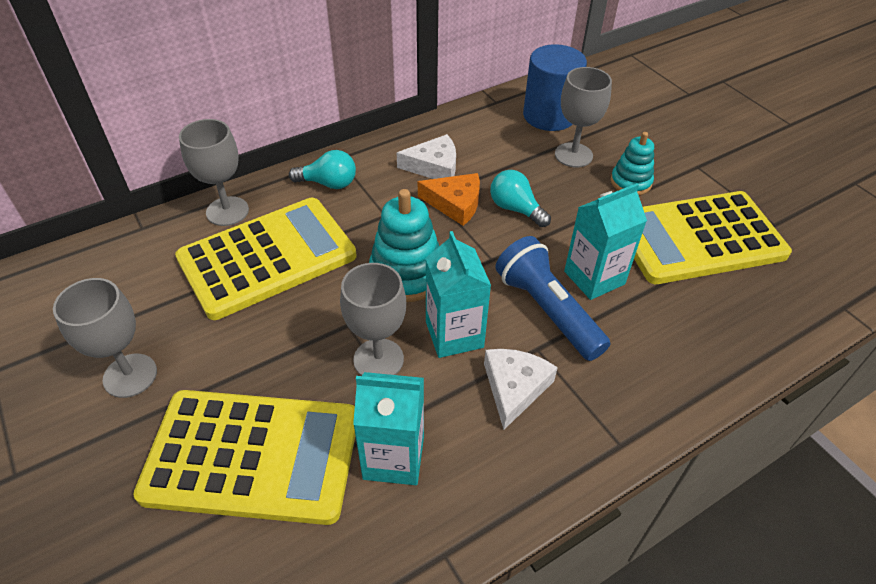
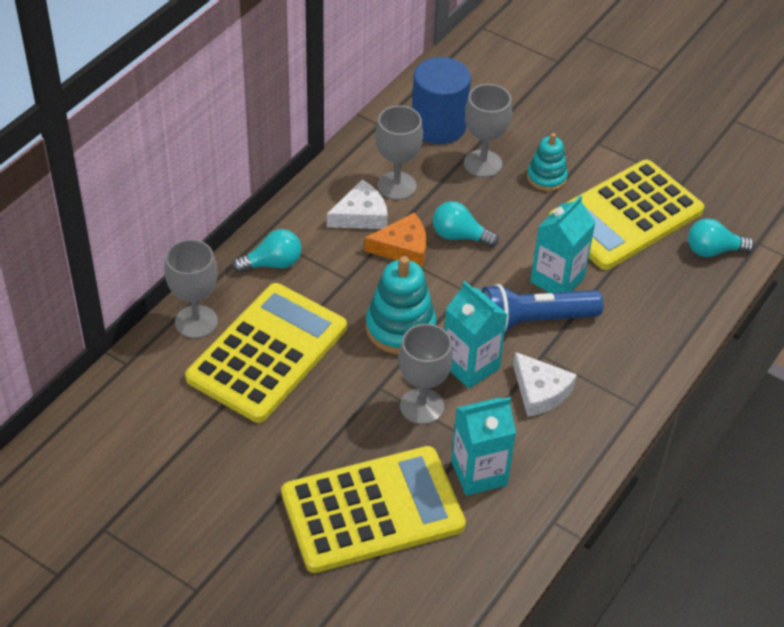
camera: 25 degrees left, 0 degrees up
grey goblet [53,278,157,398] -> grey goblet moved to [375,105,423,200]
white cheese [484,349,558,430] -> white cheese turned 150 degrees clockwise [513,352,577,417]
blue flashlight [495,236,610,361] -> blue flashlight turned 45 degrees counterclockwise [482,284,603,332]
none -> turquoise light bulb [688,218,755,257]

